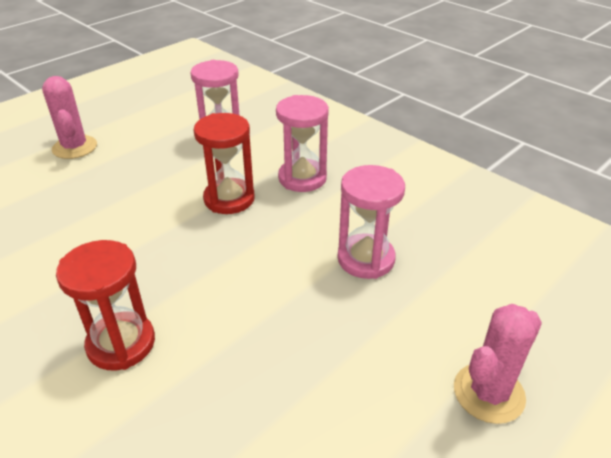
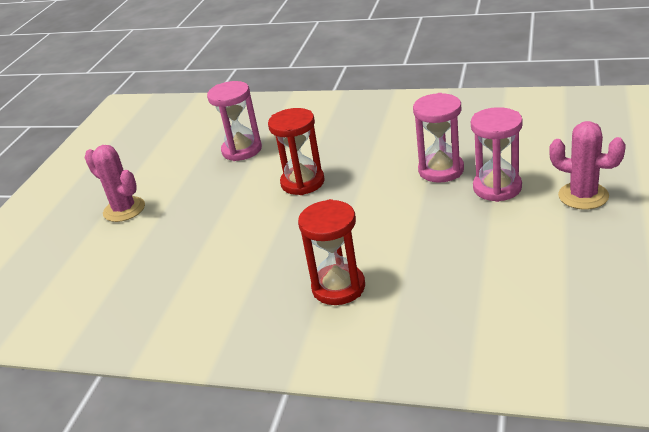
camera: 25 degrees left, 5 degrees down
pink hourglass [276,95,329,192] -> pink hourglass moved to [471,107,523,202]
pink cactus [454,304,542,424] -> pink cactus turned 75 degrees counterclockwise [549,121,626,210]

